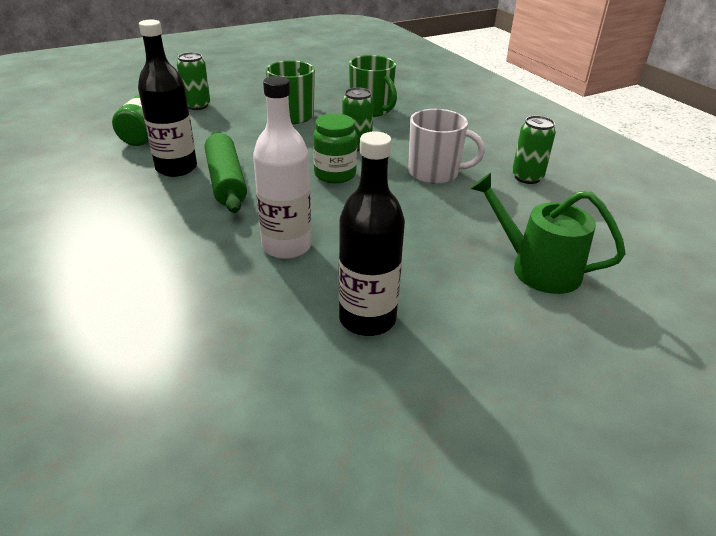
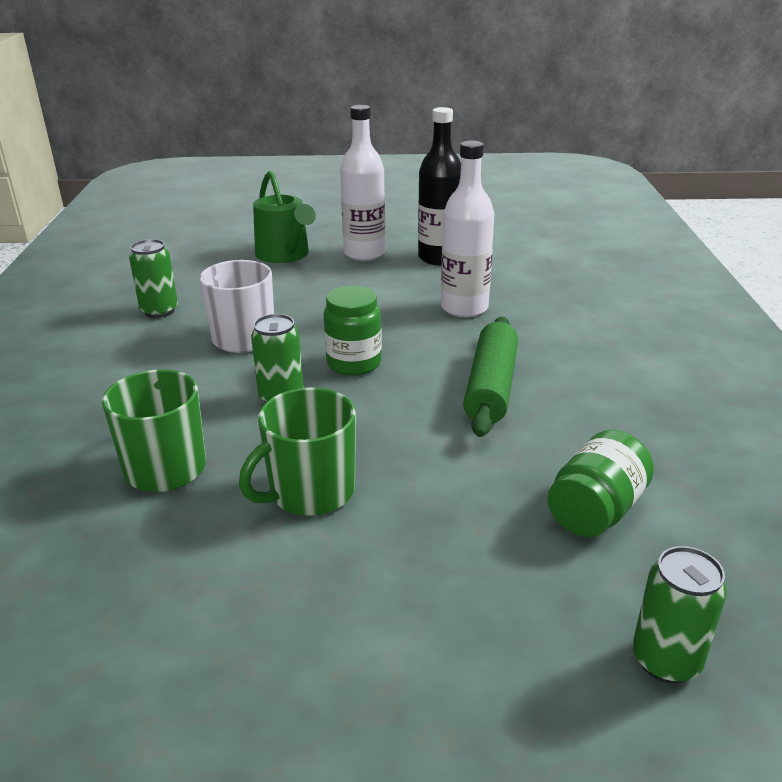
camera: 150 degrees left, 5 degrees down
black bottle [138,20,197,177] -> none
green can [177,52,210,110] -> green can moved to [633,546,727,683]
none -> white bottle [340,105,385,261]

